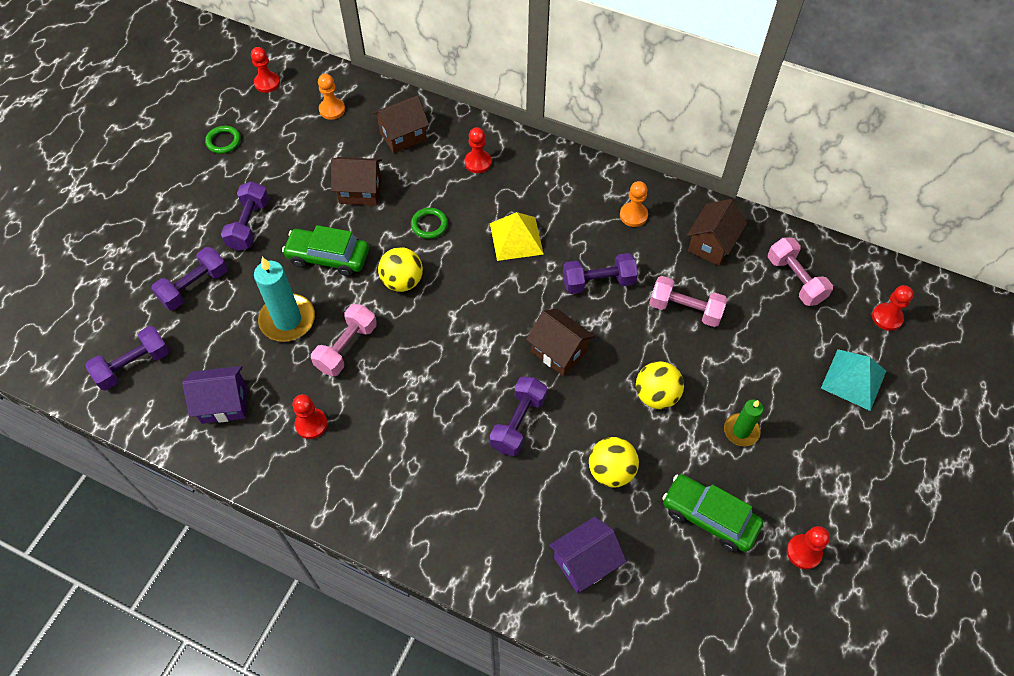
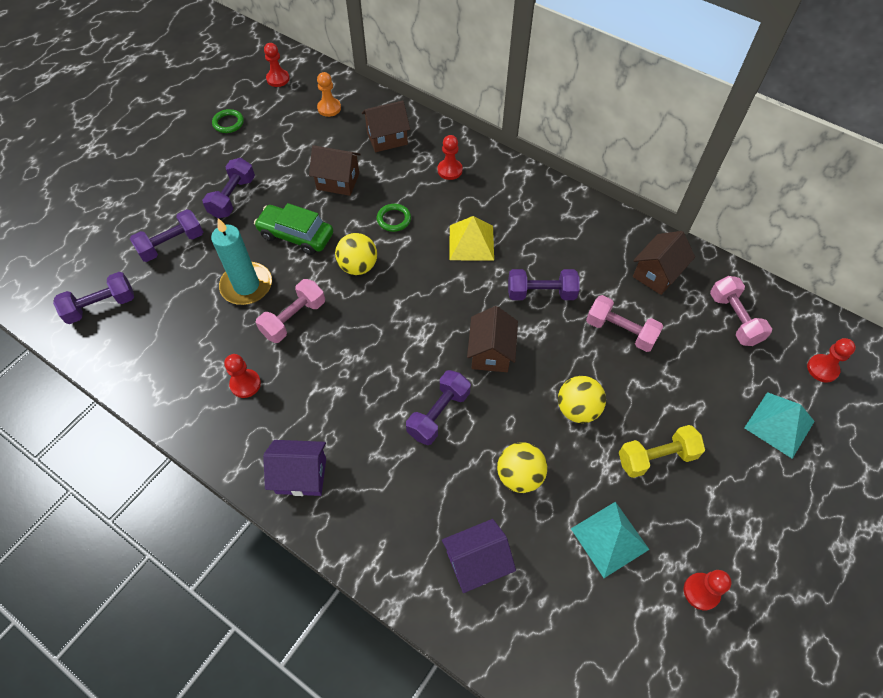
camera: 10 degrees right, 0 degrees up
purple house [182,366,246,424] -> purple house moved to [263,440,326,496]
brown house [526,309,595,376] -> brown house turned 45 degrees clockwise [467,306,518,372]
orange pawn [620,181,648,227] -> none
green car [662,474,763,552] -> turquoise pyramid [571,502,650,578]
green candle [724,399,763,446] -> yellow dumbbell [619,425,705,478]

